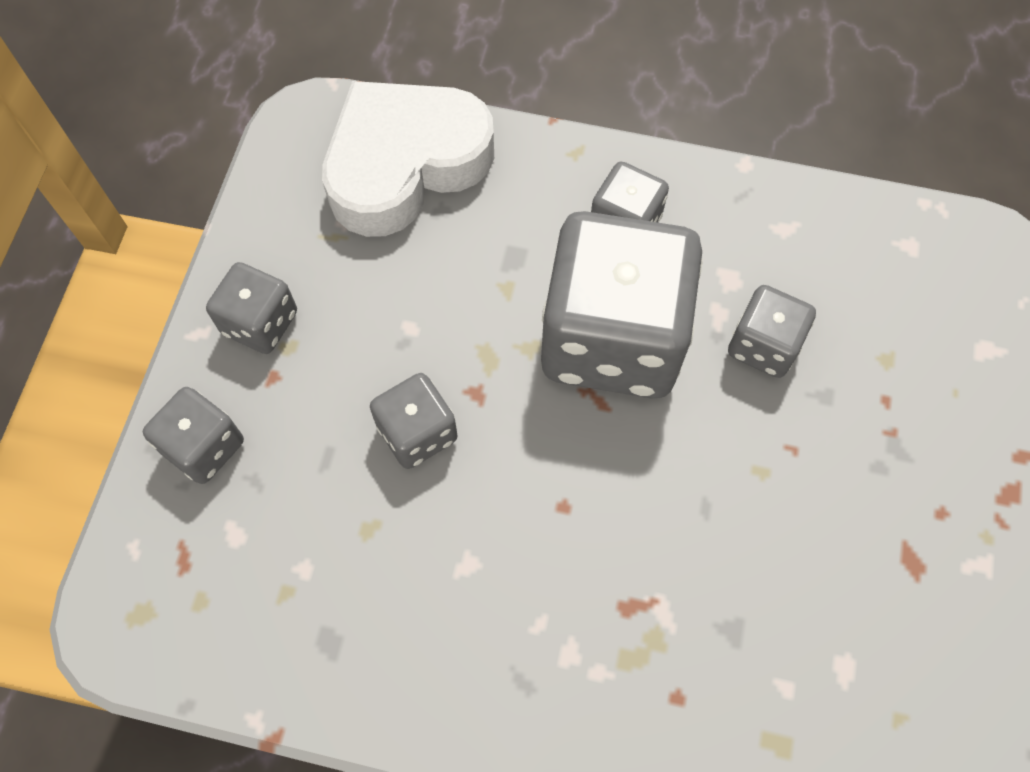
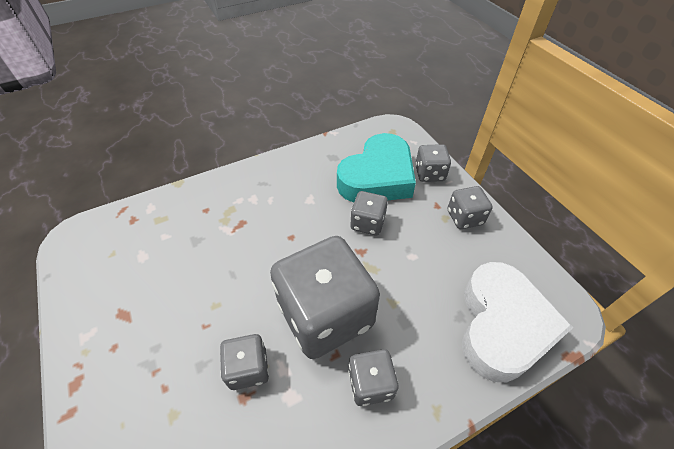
camera: 140 degrees right, 15 degrees down
none -> turquoise heart [337,133,416,203]

